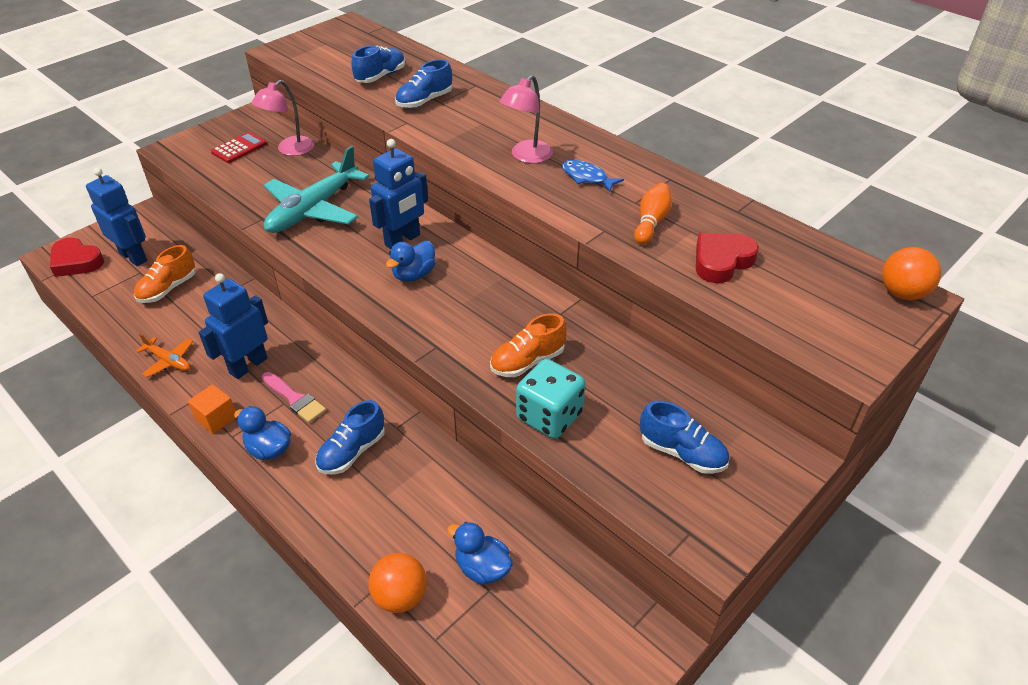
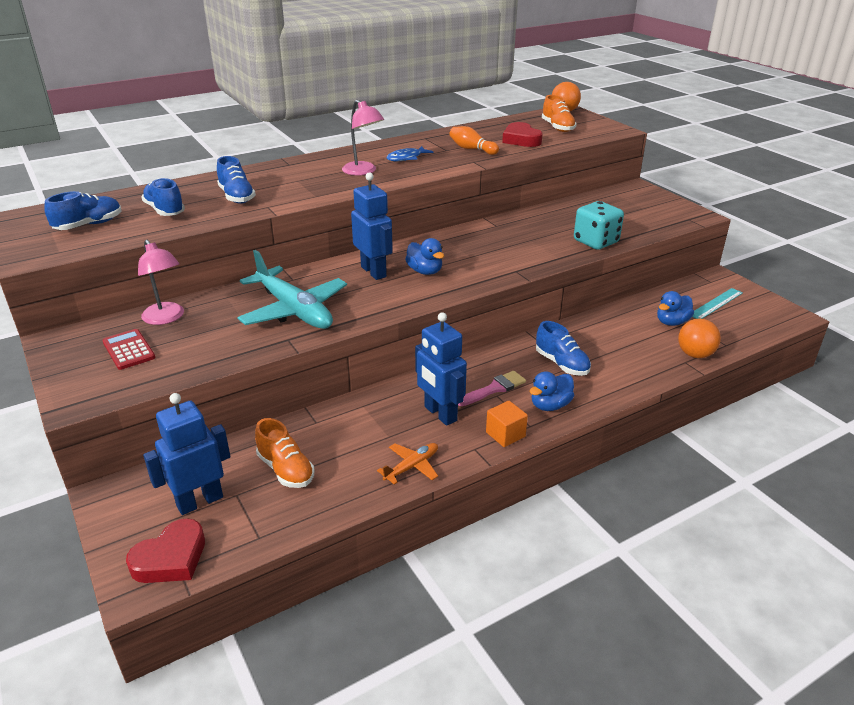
camera: 75 degrees left, 10 degrees down
orange shoe [490,313,567,377] -> orange shoe moved to [542,95,577,132]
blue shoe [640,401,729,474] -> blue shoe moved to [44,191,121,230]
none -> turquoise ruler [692,288,743,319]

